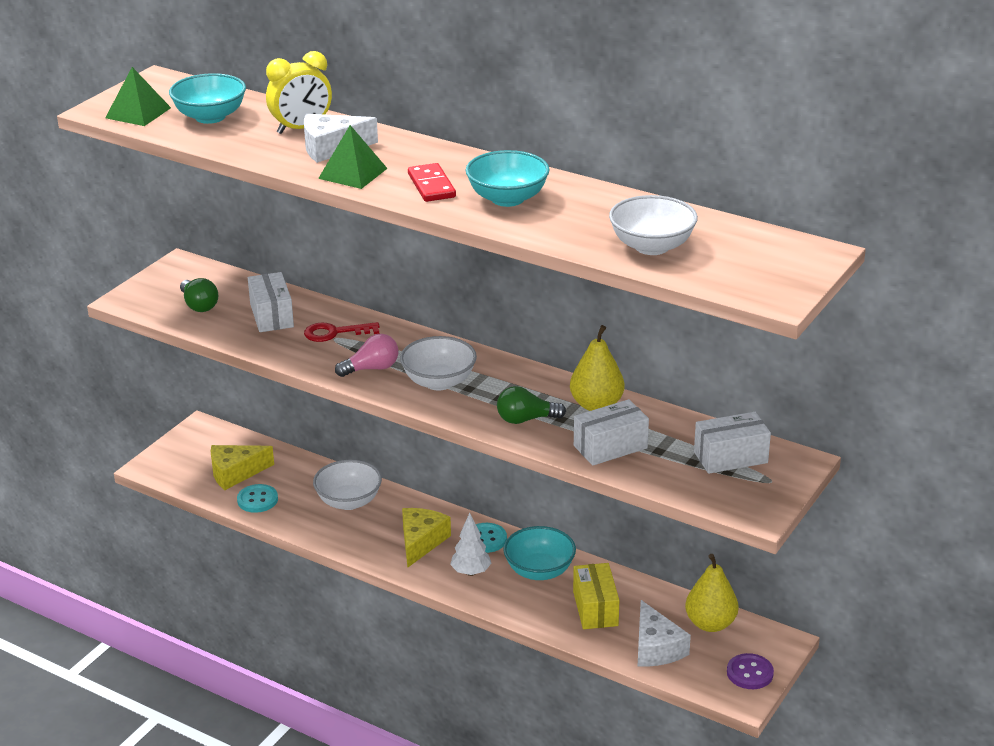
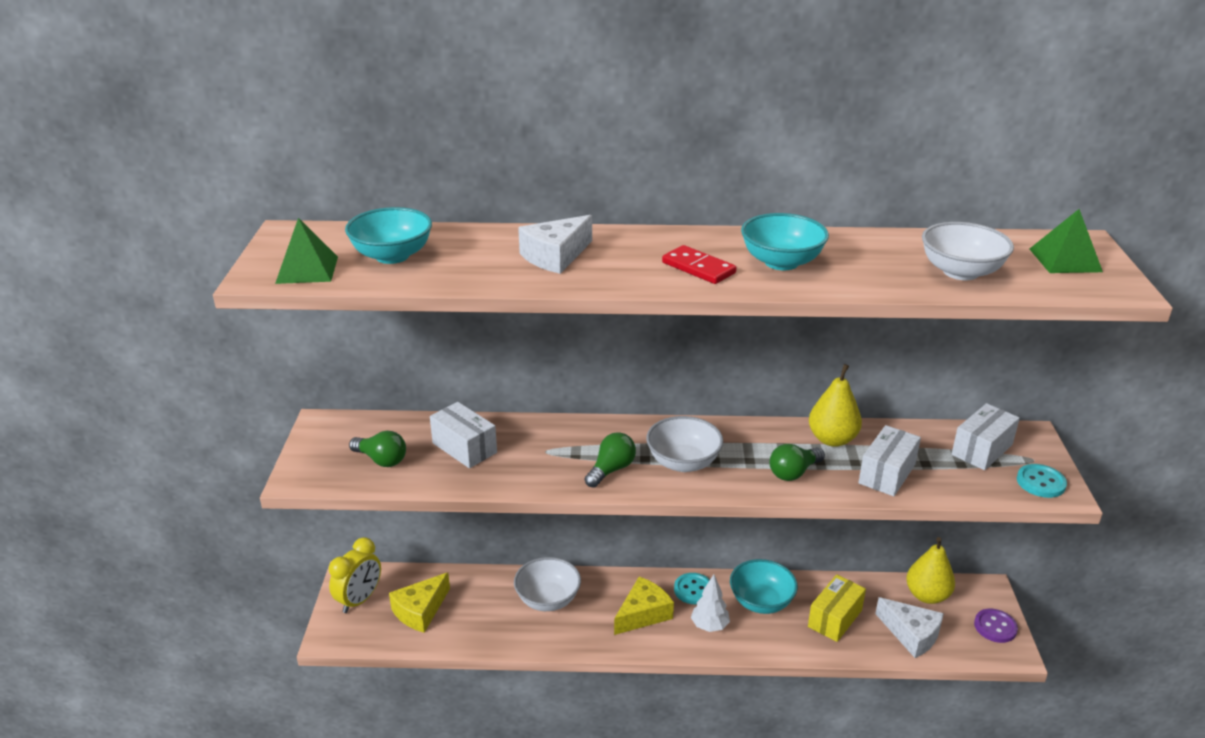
camera: 30 degrees left, 0 degrees up
turquoise button [237,484,278,513] -> turquoise button moved to [1017,464,1067,498]
yellow clock [266,51,332,134] -> yellow clock moved to [329,537,381,613]
red key [304,322,380,342] -> none
green pyramid [318,125,388,189] -> green pyramid moved to [1030,209,1103,273]
pink light bulb [335,334,398,377] -> green light bulb [585,432,636,488]
yellow cheese [402,508,451,568] -> yellow cheese turned 60 degrees clockwise [614,577,674,635]
yellow box [573,563,619,629] -> yellow box turned 75 degrees clockwise [808,574,866,642]

